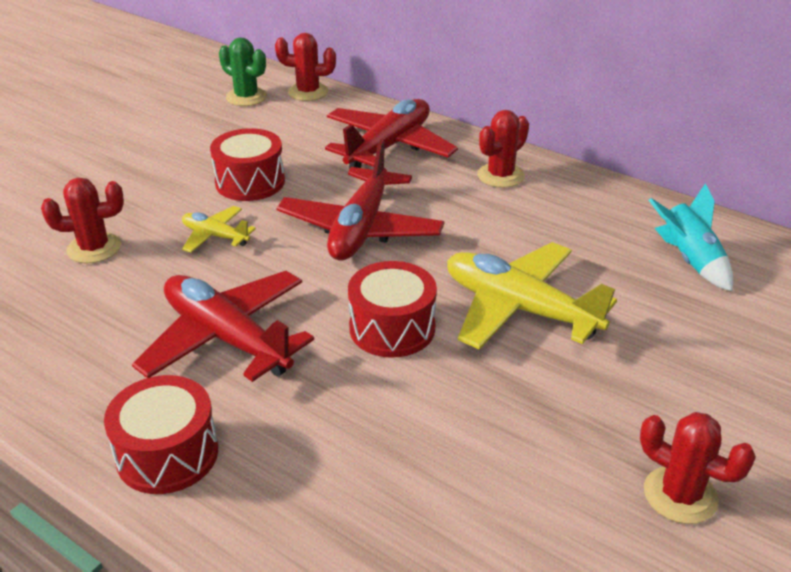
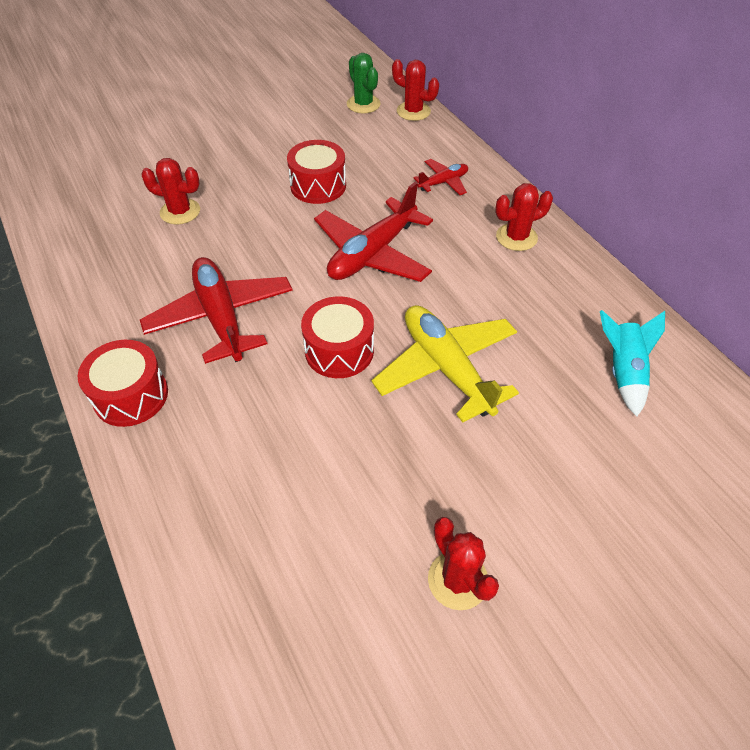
camera: 25 degrees right, 15 degrees up
yellow plane [182,206,256,253] -> none
red plane [325,99,458,169] -> red plane [414,159,468,195], size x0.50

